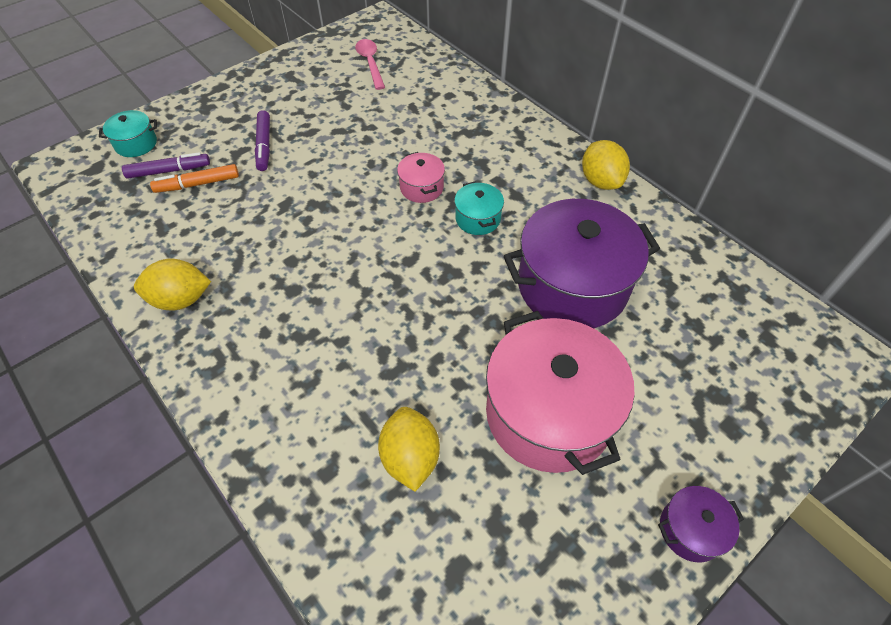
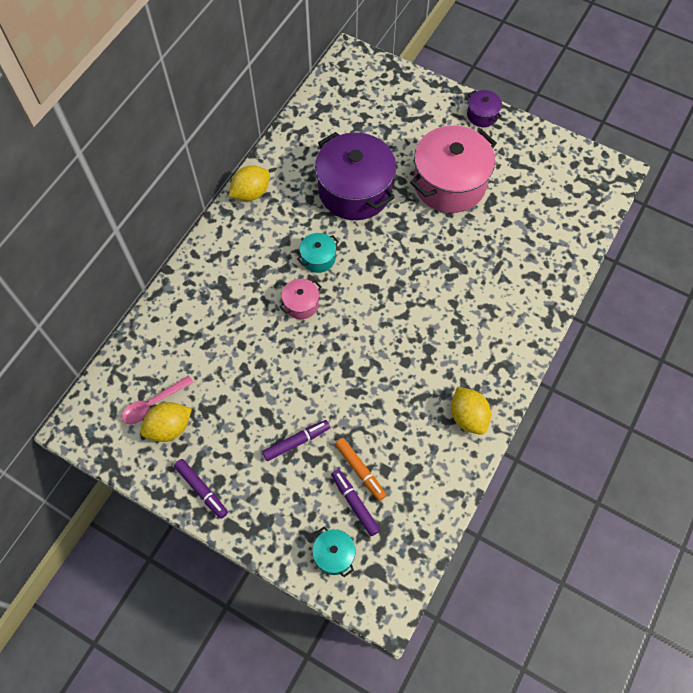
camera: 110 degrees left, 10 degrees up
yellow lemon [378,407,440,491] -> yellow lemon moved to [140,402,192,442]
none -> purple marker [174,459,228,519]

